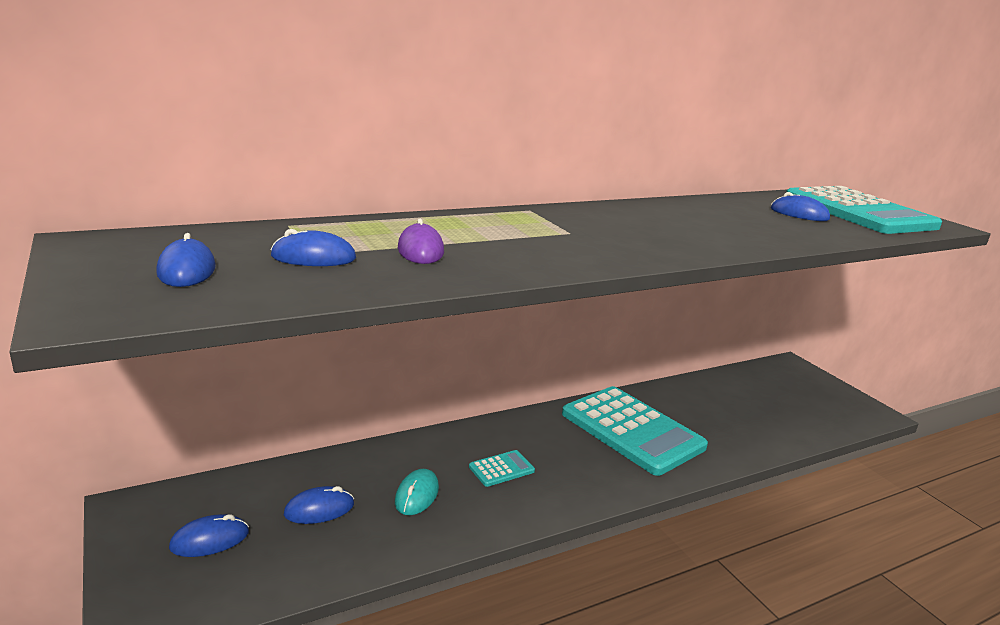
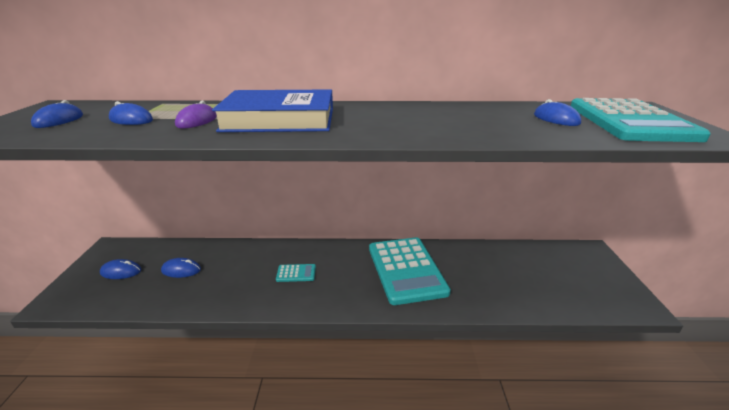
camera: 30 degrees right, 5 degrees up
turquoise mouse [395,469,439,515] -> none
none -> blue book [212,90,333,132]

